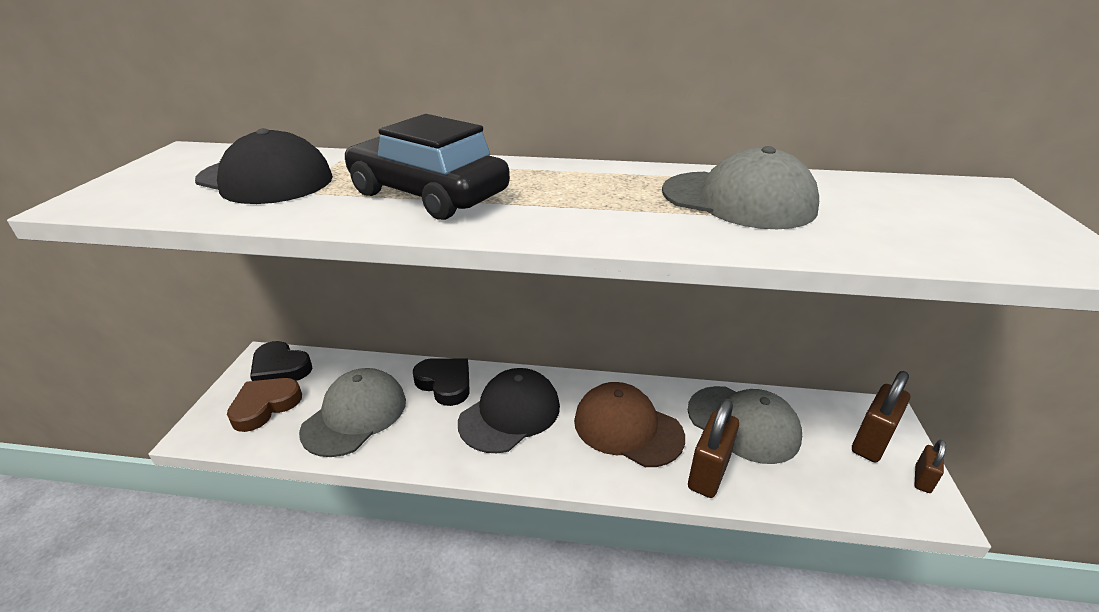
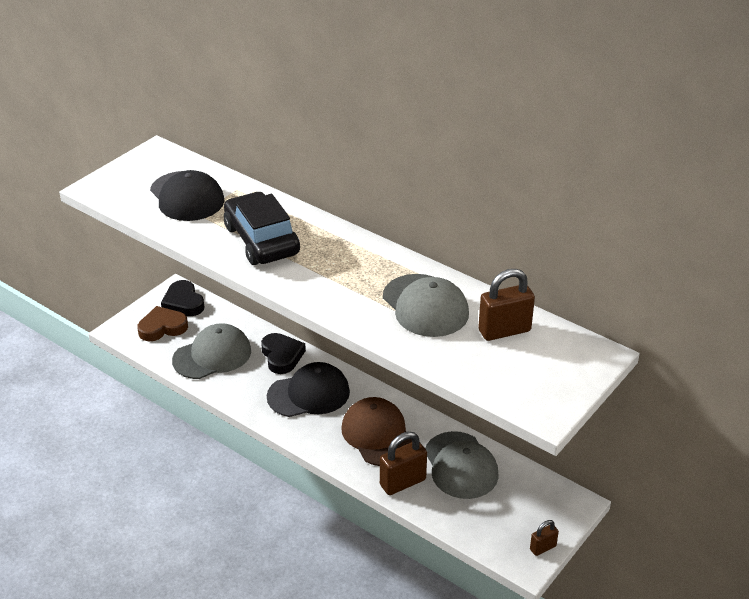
camera: 30 degrees right, 5 degrees up
brown padlock [852,371,910,462] -> brown padlock moved to [478,269,535,341]

